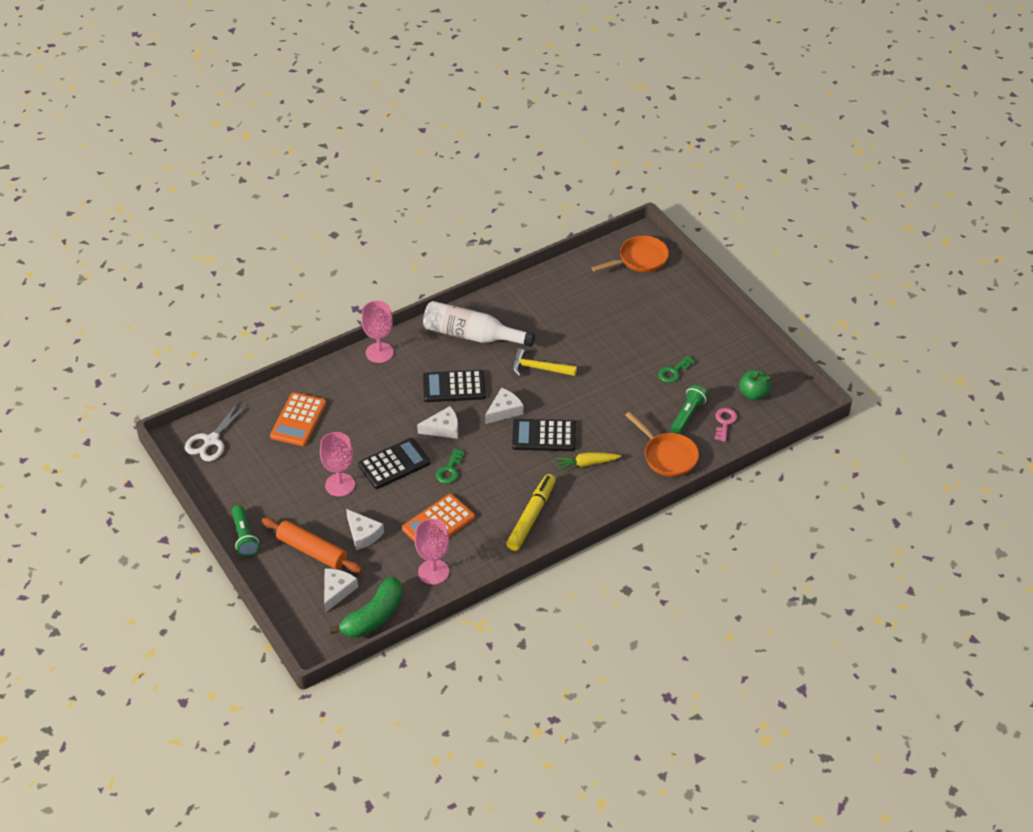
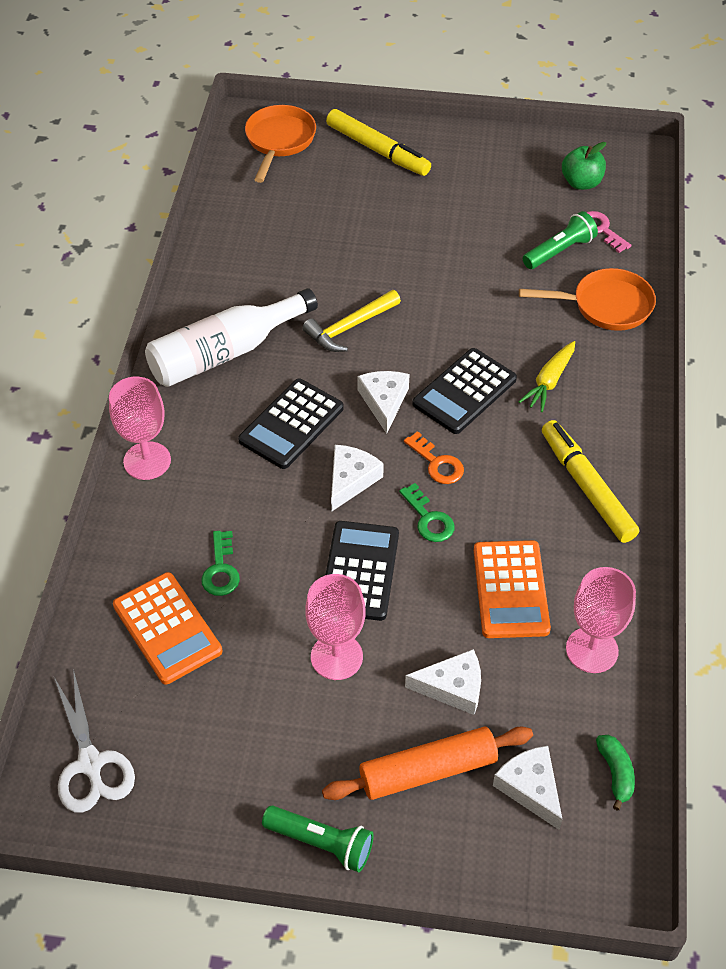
camera: 50 degrees left, 5 degrees up
green banana [329,576,402,638] -> green banana [596,735,635,811], size x0.50
green key [658,356,696,383] -> green key moved to [201,531,240,596]
green flashlight [671,385,708,434] -> green flashlight turned 75 degrees clockwise [523,211,598,269]
none -> yellow marker [326,109,431,176]
none -> orange key [404,431,464,484]

